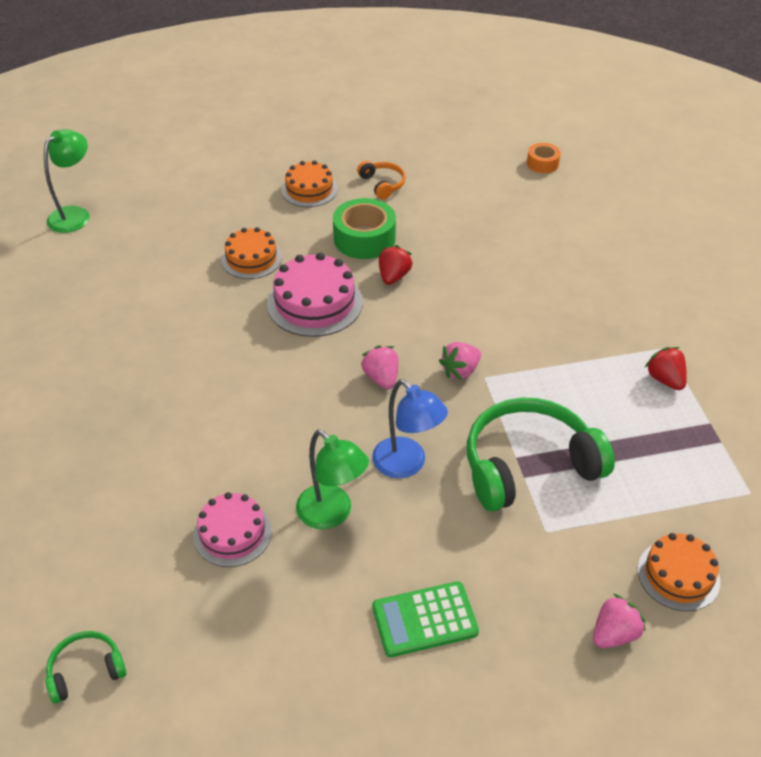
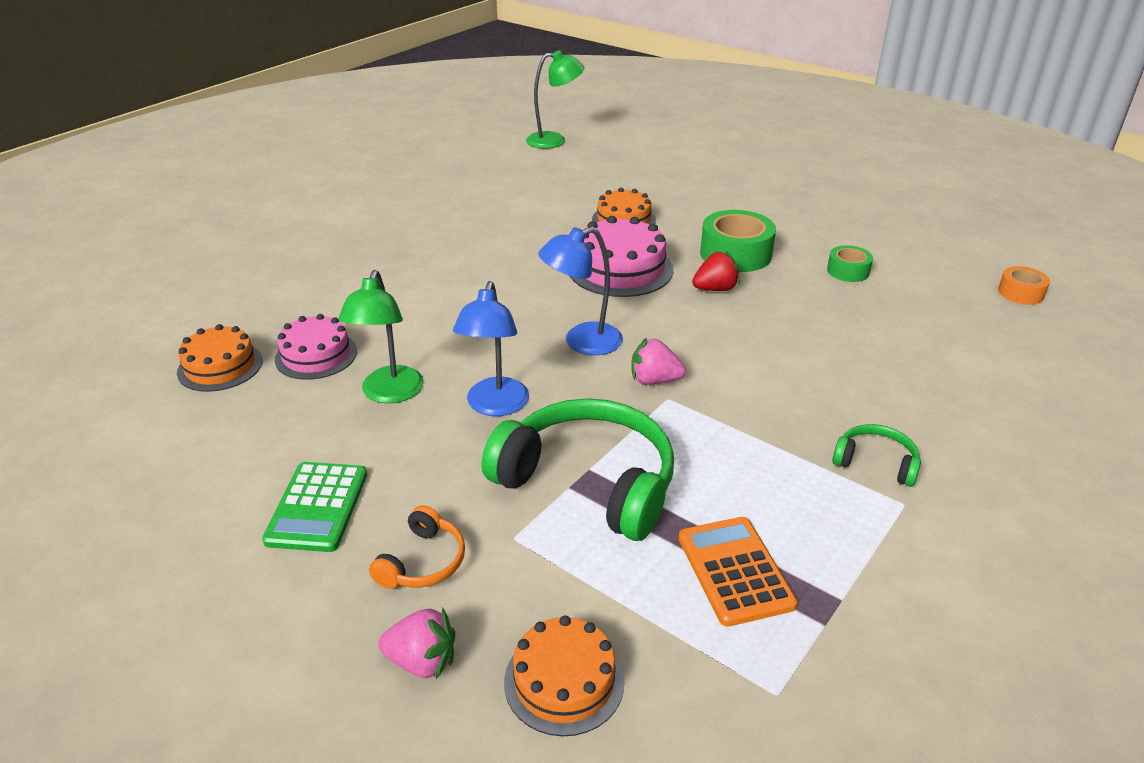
camera: 50 degrees right, 10 degrees down
green headphones [45,631,127,704] -> green headphones moved to [832,424,921,487]
orange cake [282,160,338,207] -> orange cake moved to [177,324,263,392]
orange headphones [357,160,406,199] -> orange headphones moved to [369,505,465,589]
pink strawberry [361,345,399,389] -> blue lamp [538,227,623,355]
green calculator [372,581,479,657] -> green calculator turned 120 degrees counterclockwise [262,462,367,552]
red strawberry [645,347,687,390] -> none
none -> orange calculator [678,517,797,627]
none -> green tape [827,245,873,282]

